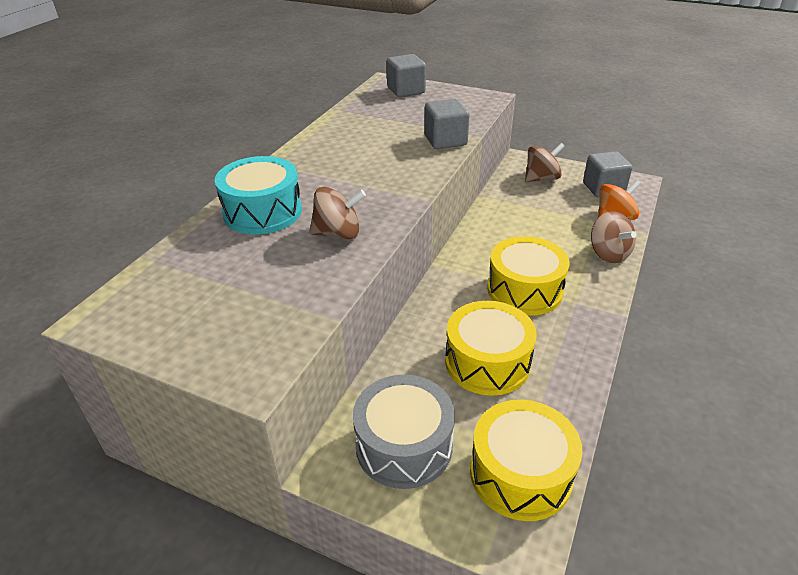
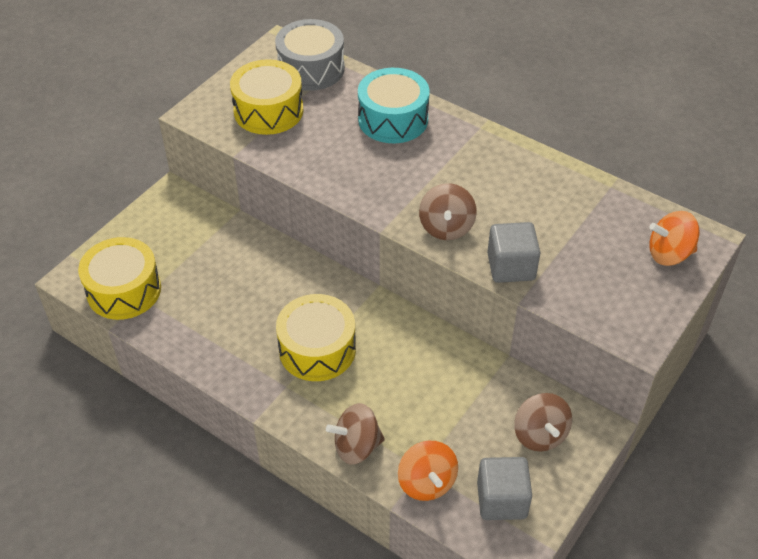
camera: 100 degrees right, 10 degrees up
brown spinning top [309,187,366,239] -> brown spinning top moved to [419,183,477,240]
grey drum [353,375,455,489] -> grey drum moved to [275,19,345,91]
grey cube [387,54,426,97] -> orange spinning top [649,211,699,266]
yellow drum [445,301,537,396] -> yellow drum moved to [230,59,303,135]

